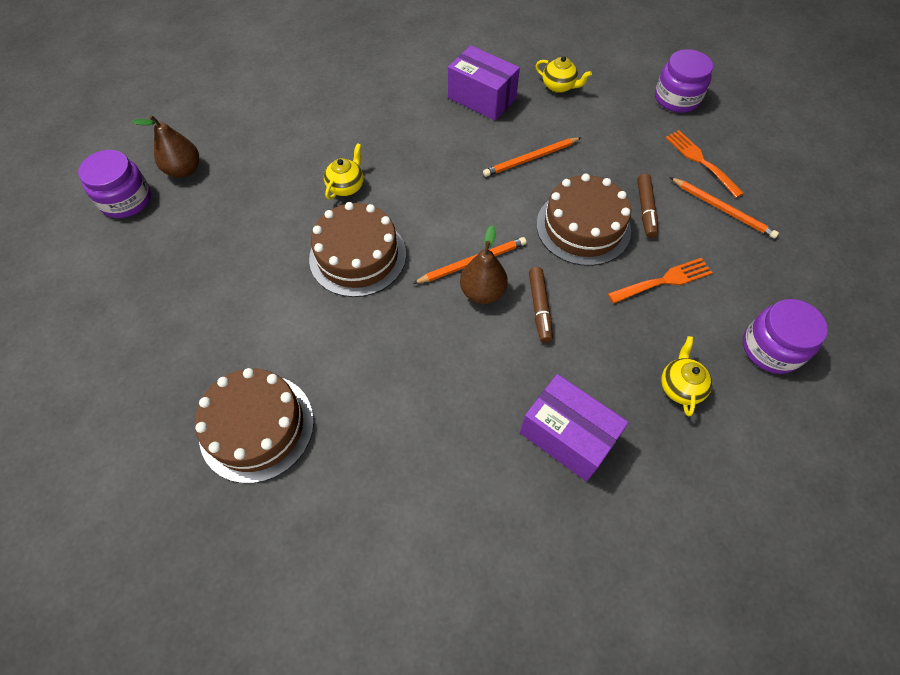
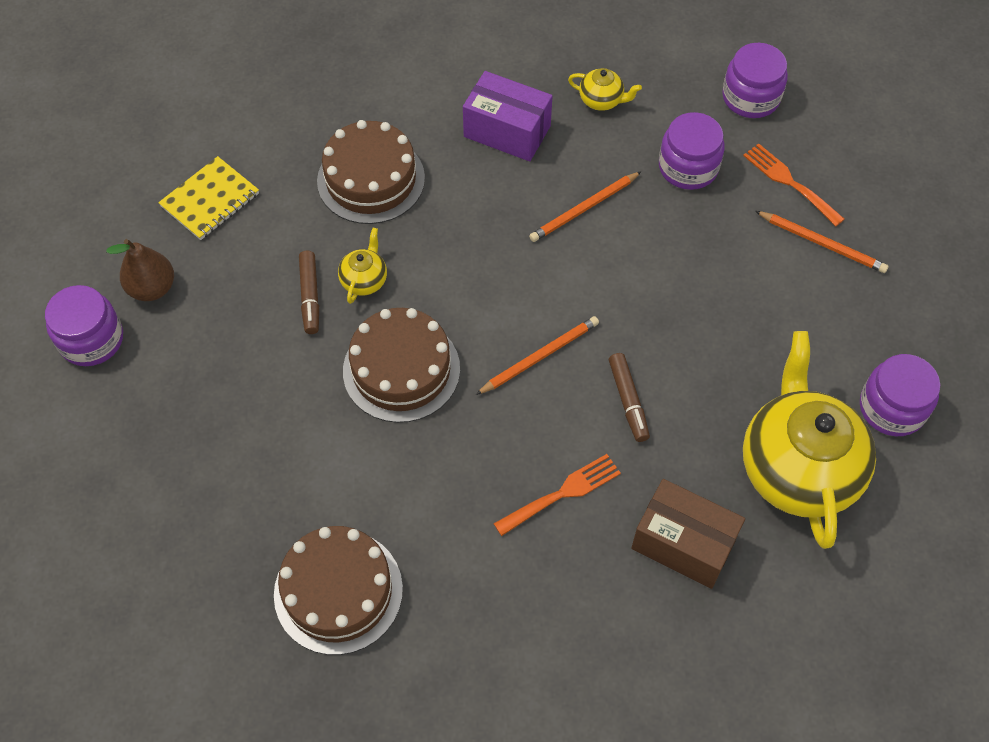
camera: 10 degrees left, 0 degrees up
brown pear [460,225,508,304] -> none
purple box [520,374,629,481] -> brown box [631,479,745,589]
brown cake [536,174,631,266] -> brown cake moved to [317,120,425,224]
orange fork [608,258,712,304] -> orange fork moved to [493,454,621,536]
brown marker [637,174,658,238] -> brown marker moved to [299,251,319,334]
yellow teapot [661,336,712,416] -> yellow teapot [743,331,876,549], size x2.40
none -> yellow notebook [158,156,259,240]
none -> purple jar [659,112,725,190]

